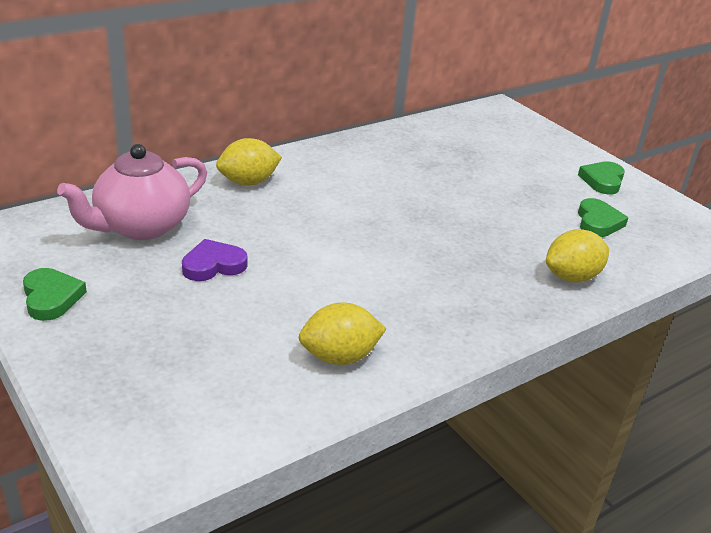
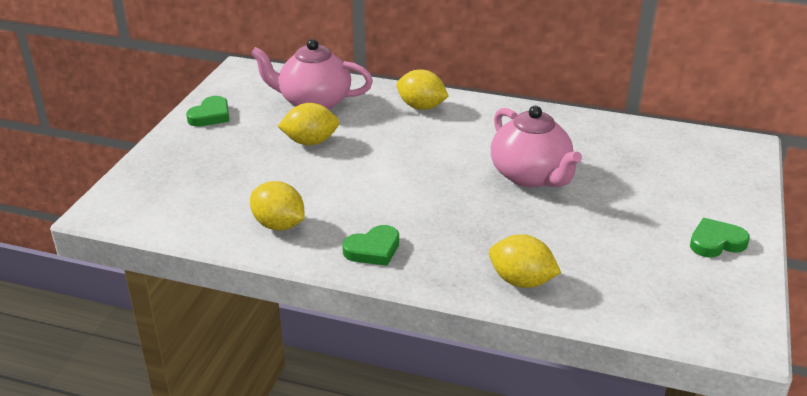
camera: 55 degrees right, 0 degrees up
purple heart [182,239,248,281] -> yellow lemon [278,103,339,145]
green heart [578,198,628,237] -> green heart moved to [342,225,399,266]
none -> pink teapot [491,106,582,188]

